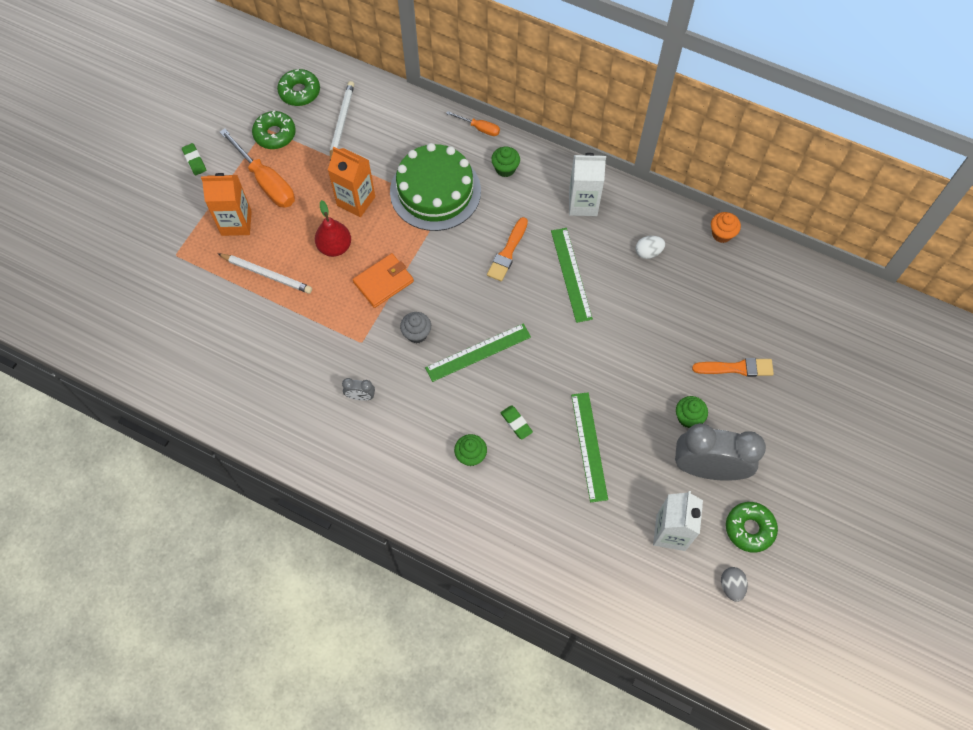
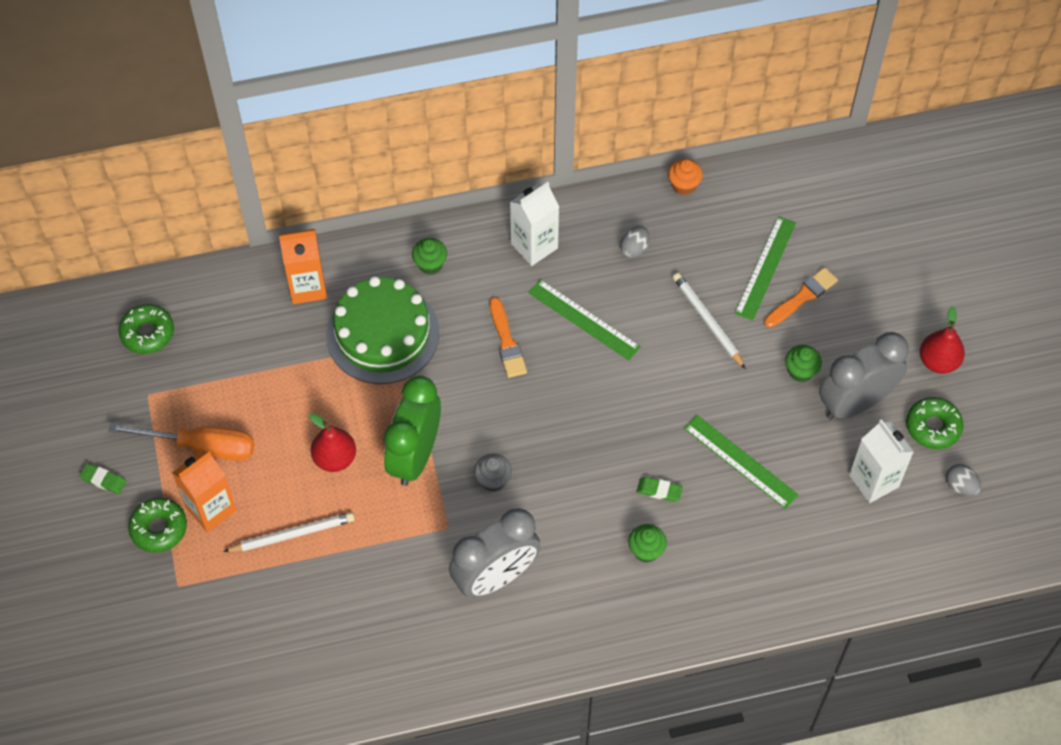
camera: 40 degrees left, 5 degrees down
green donut [252,110,296,149] -> green donut moved to [128,498,187,553]
orange carton [328,147,375,217] -> orange carton moved to [279,229,327,304]
white pencil [330,81,355,160] -> white pencil moved to [673,273,746,369]
grey clock [342,378,375,401] -> grey clock [449,508,541,598], size x2.44
orange wallet [353,253,414,308] -> green clock [384,376,441,486]
green ruler [425,323,531,382] -> green ruler moved to [735,216,796,321]
orange screwdriver [446,111,500,136] -> none
white egg [636,236,665,259] -> grey egg [620,226,649,258]
none -> red pear [920,306,965,374]

